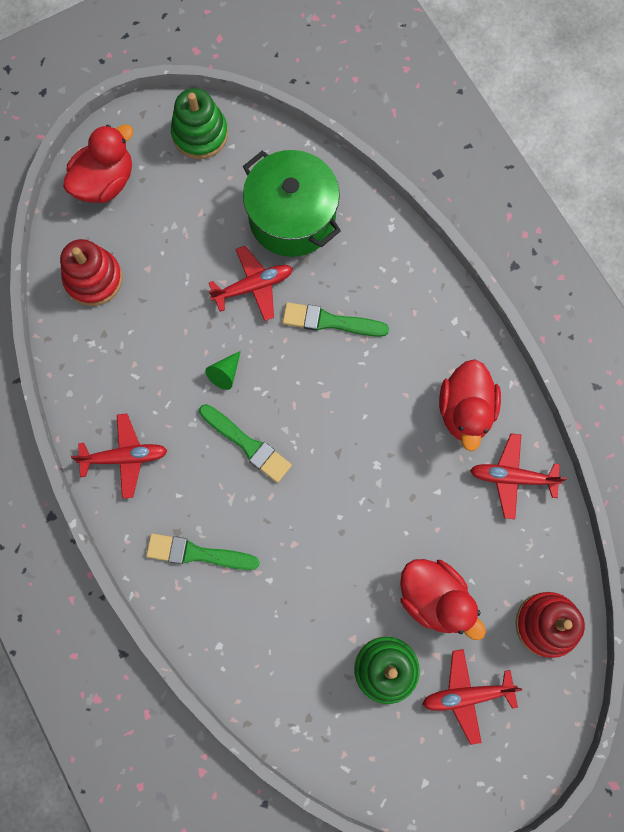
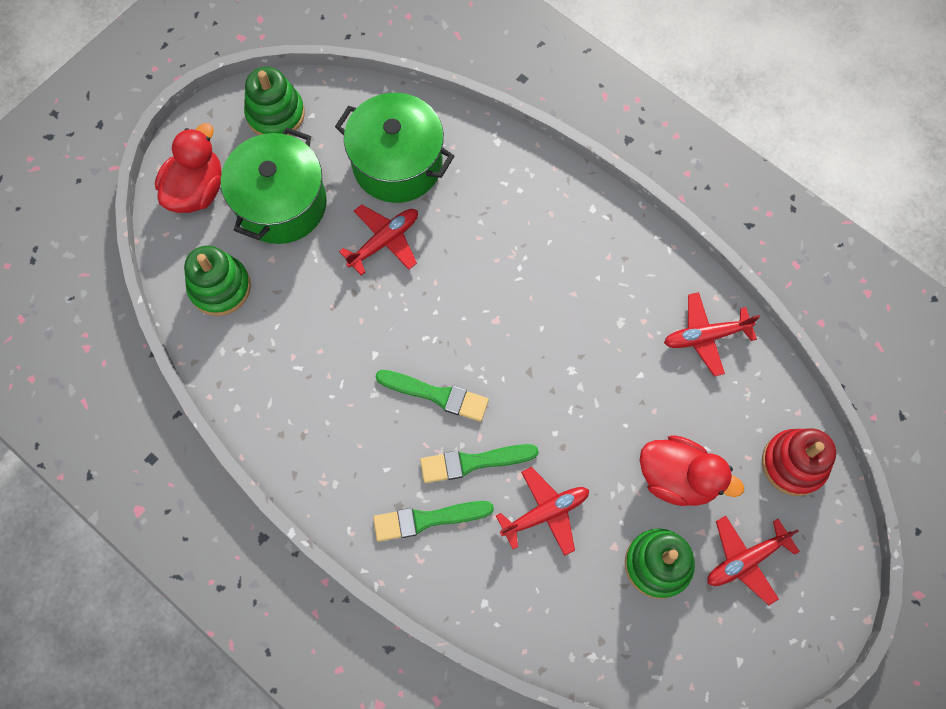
camera: 20 degrees left, 5 degrees down
red stacking toy [60,239,122,306] -> green stacking toy [184,245,251,316]
red plane [71,414,167,499] -> red plane moved to [496,467,589,556]
green cone [205,351,241,390] -> none
green brush [282,302,389,337] -> green brush moved to [420,444,539,483]
red duck [439,359,501,451] -> none
none -> green pot [221,127,327,244]

